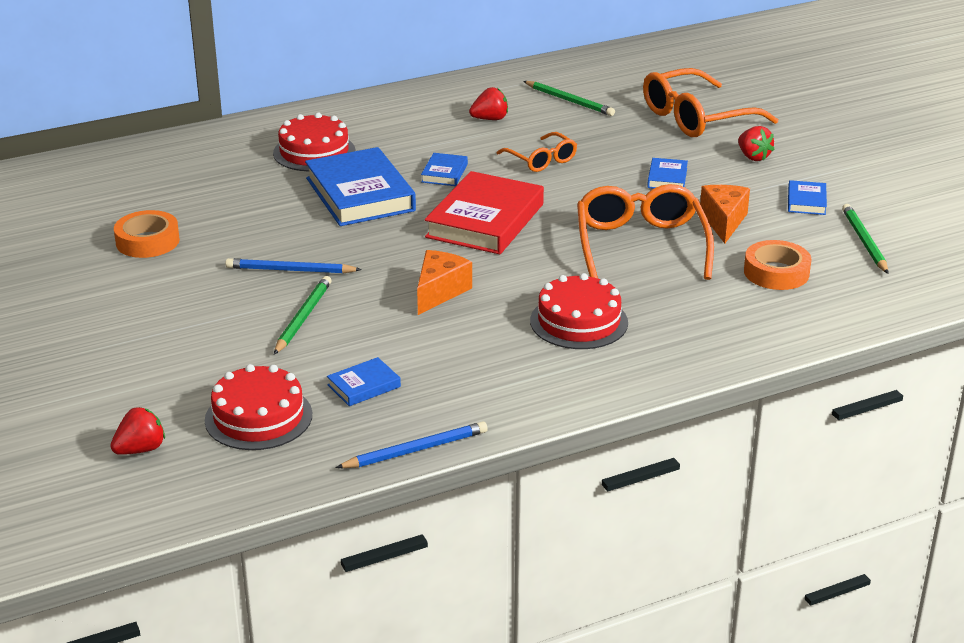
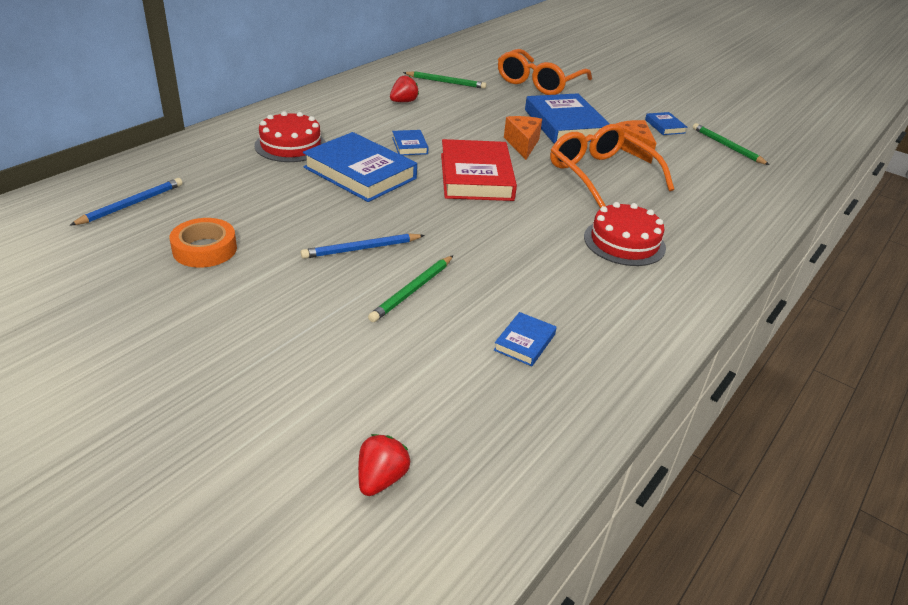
camera: 30 degrees left, 5 degrees up
red cake [205,364,312,450] -> none
green pencil [274,276,332,355] -> green pencil turned 135 degrees counterclockwise [368,256,453,322]
blue pencil [336,422,488,468] -> blue pencil moved to [69,178,183,226]
orange cheese [417,250,472,315] -> orange cheese moved to [504,116,542,160]
orange glasses [497,132,577,172] -> none
blue book [647,158,688,189] -> blue book [525,93,610,144], size x2.17
red strawberry [738,126,774,161] -> none
orange tape [744,240,811,290] -> none

